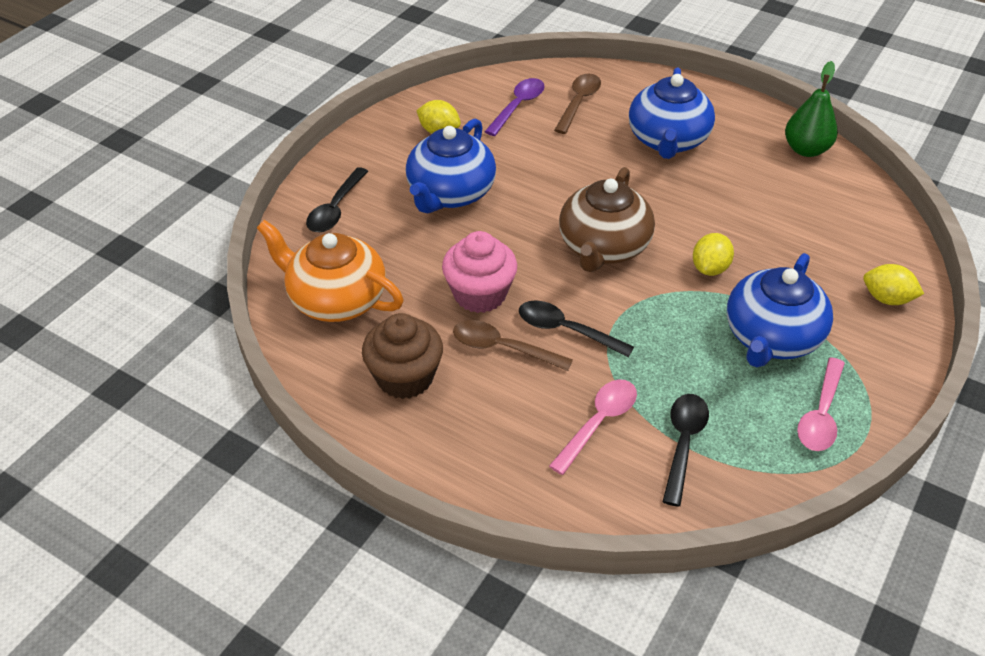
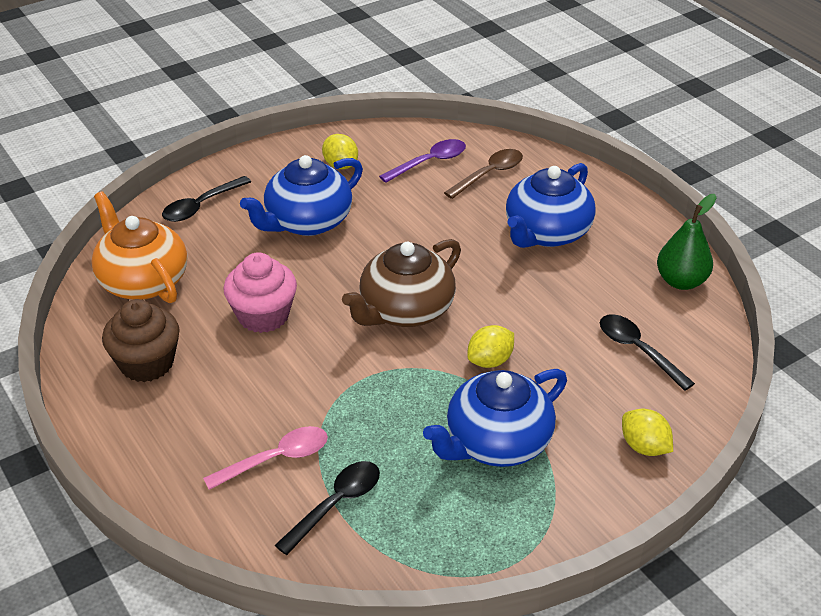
camera: 25 degrees right, 5 degrees down
brown spoon [453,320,573,371] -> none
black spoon [519,300,634,357] -> black spoon moved to [600,314,695,391]
pink spoon [797,357,845,451] -> none

